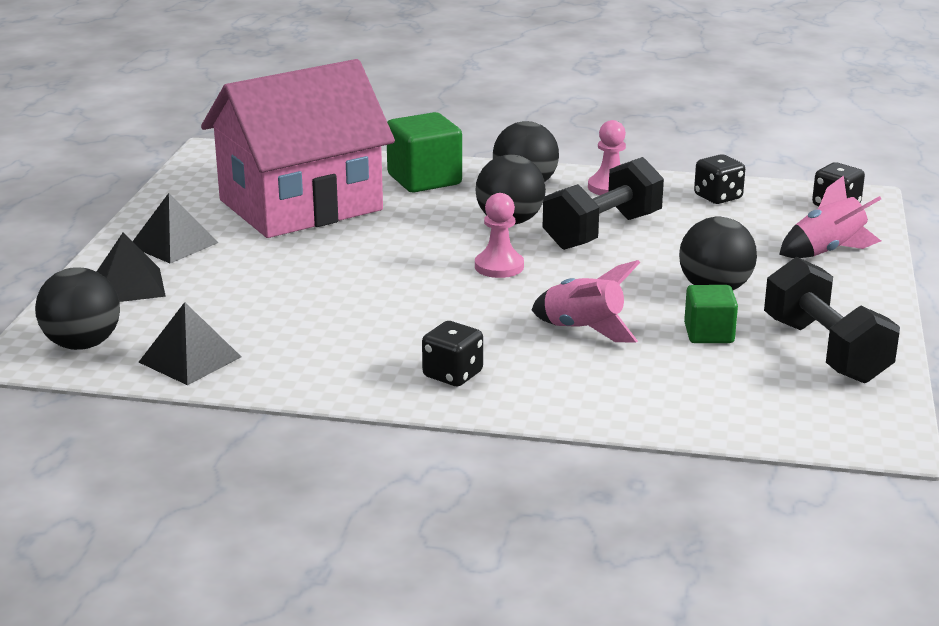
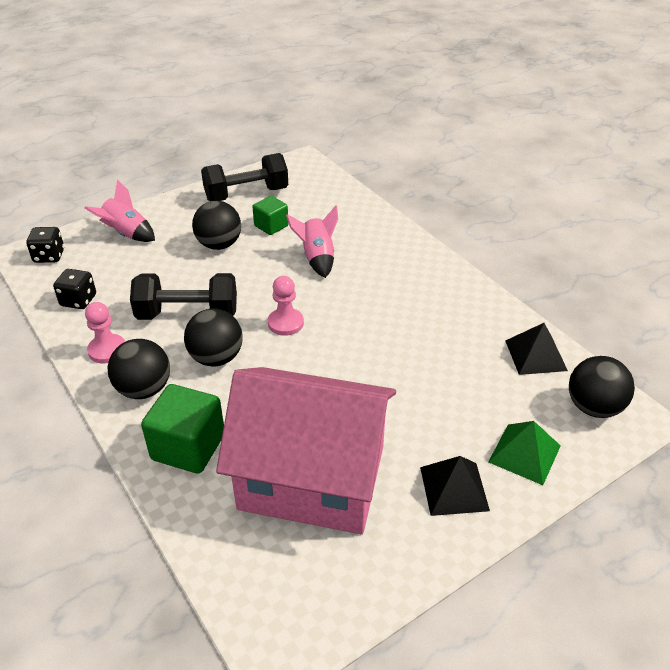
camera: 135 degrees left, 15 degrees up
black pyramid [96,232,166,302] -> green pyramid [488,421,561,485]
black dice [422,321,483,386] -> none
black dumbbell [764,257,900,383] -> black dumbbell turned 45 degrees clockwise [201,153,288,201]

